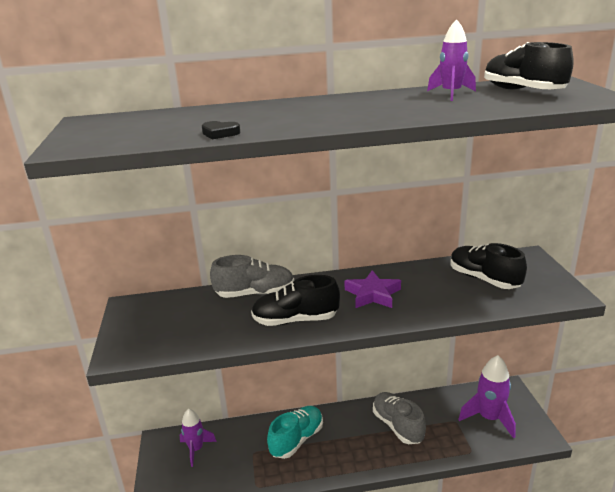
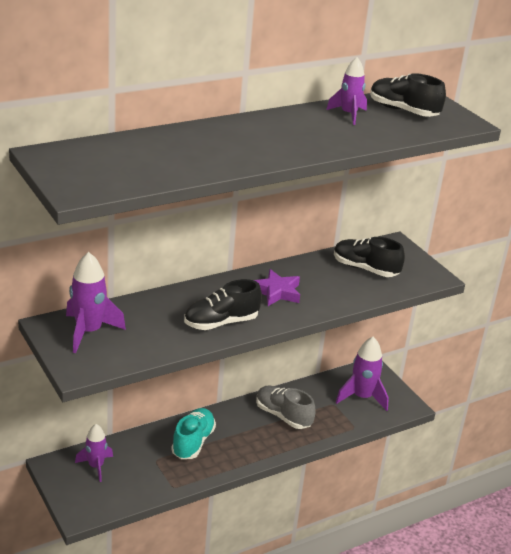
camera: 25 degrees left, 5 degrees up
black heart [202,121,240,139] -> none
grey shoe [210,255,294,298] -> none
none -> purple rocket [66,252,126,353]

